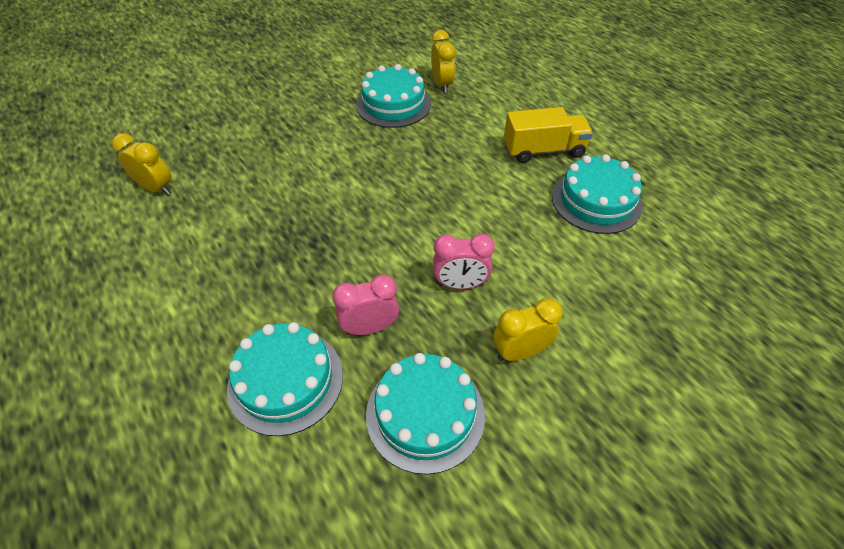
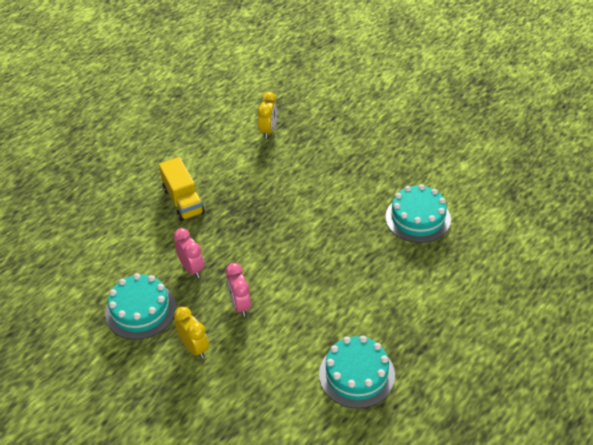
camera: 75 degrees right, 5 degrees down
turquoise cake [227,322,343,436] -> none
yellow clock [431,30,455,93] -> none
yellow truck [504,107,593,163] -> yellow truck moved to [159,157,205,221]

